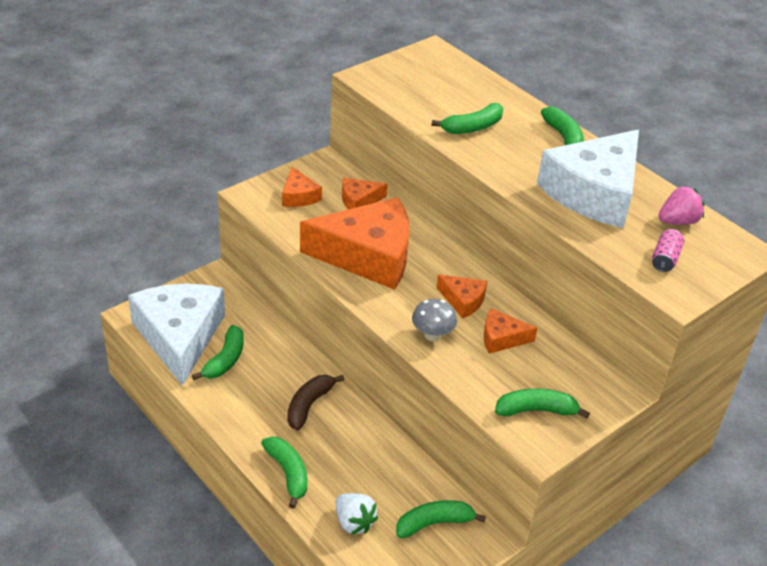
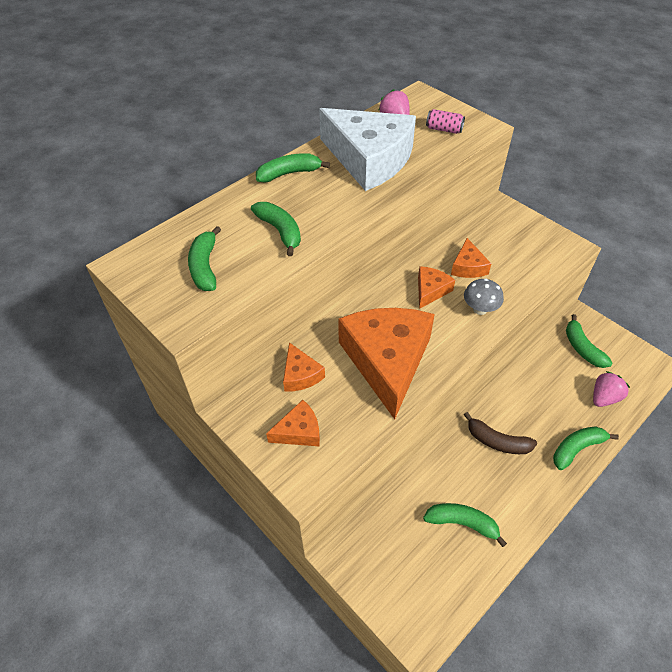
camera: 90 degrees left, 10 degrees up
white cheese [128,284,225,386] -> none
white strawberry [336,493,378,535] -> pink strawberry [593,371,630,407]
green banana [495,388,590,419] -> green banana moved to [188,226,221,291]

